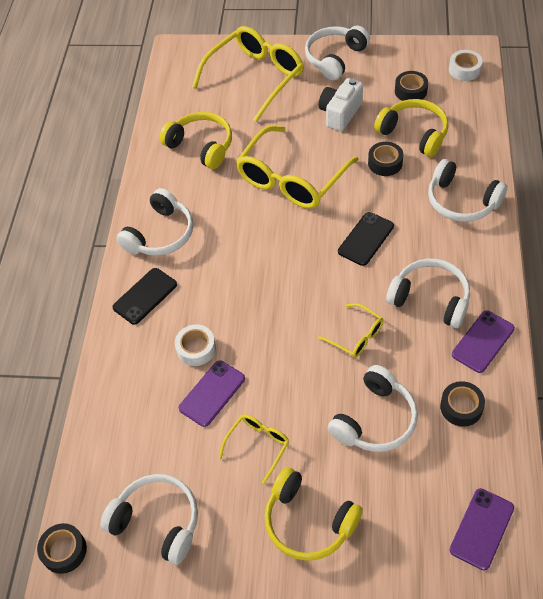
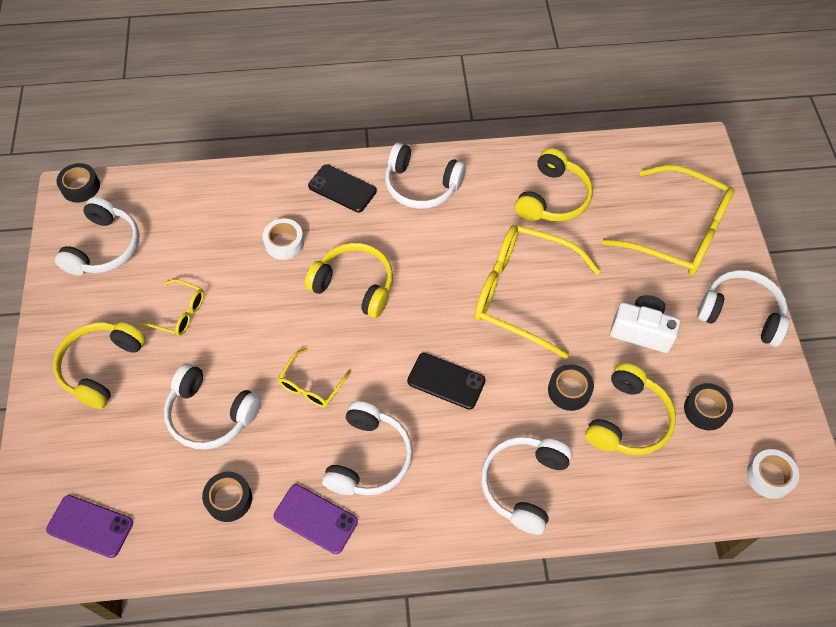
camera: 75 degrees right, 5 degrees up
purple phone [179,360,245,427] -> none
none -> yellow headphones [305,243,393,318]

